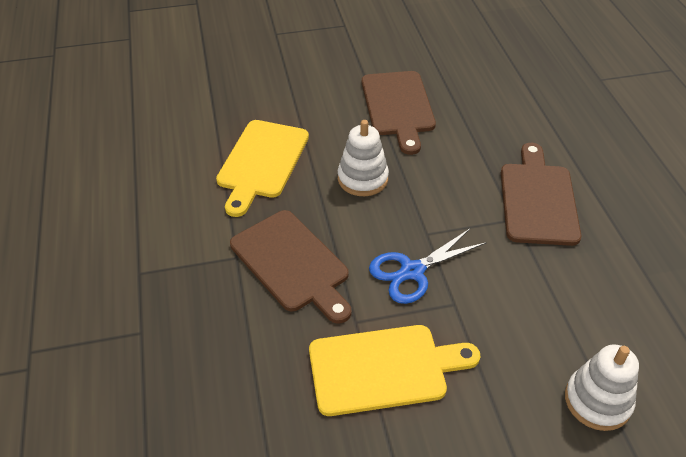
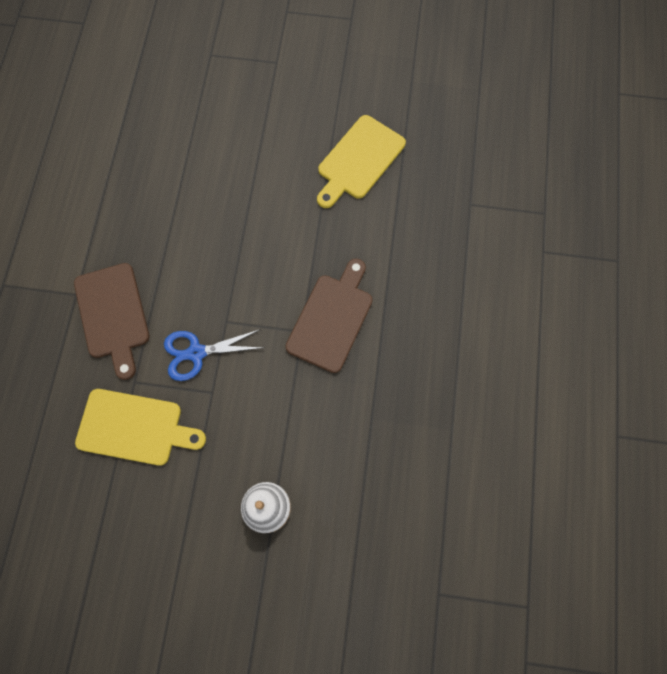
camera: 20 degrees right, 25 degrees up
yellow cutting board [216,120,309,217] -> yellow cutting board moved to [317,115,406,208]
white stacking toy [338,120,389,196] -> none
brown cutting board [362,71,436,155] -> none

